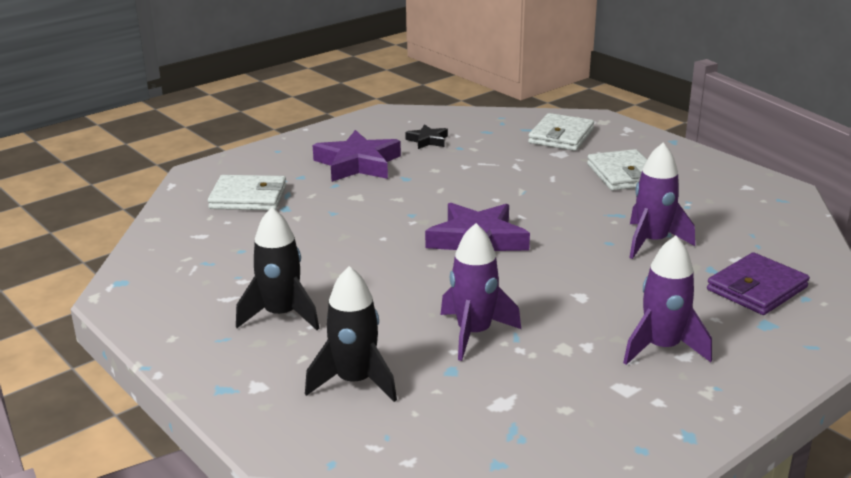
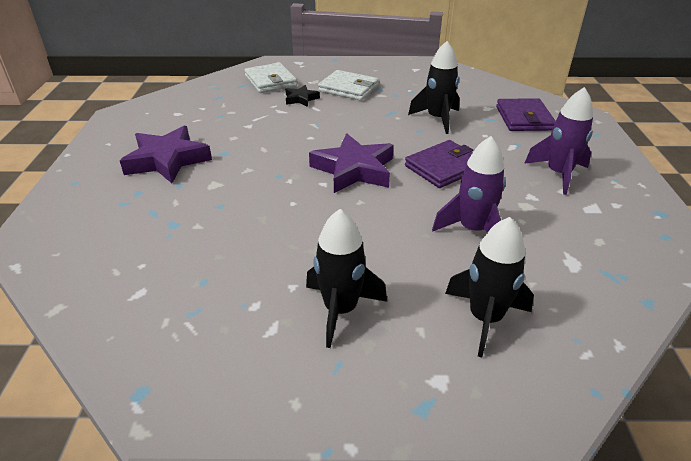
camera: 50 degrees left, 10 degrees up
white wallet [208,175,287,210] -> none
black star [405,124,448,149] -> black star moved to [285,85,320,107]
purple rocket [629,143,695,259] -> black rocket [408,41,460,134]
none -> purple wallet [405,140,473,188]

